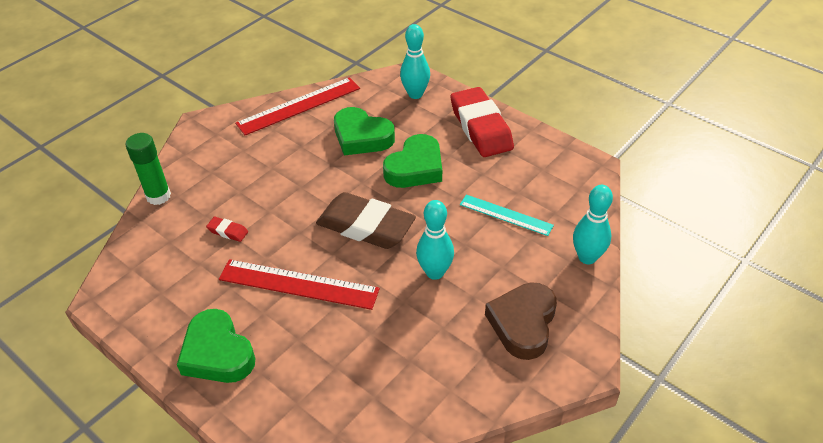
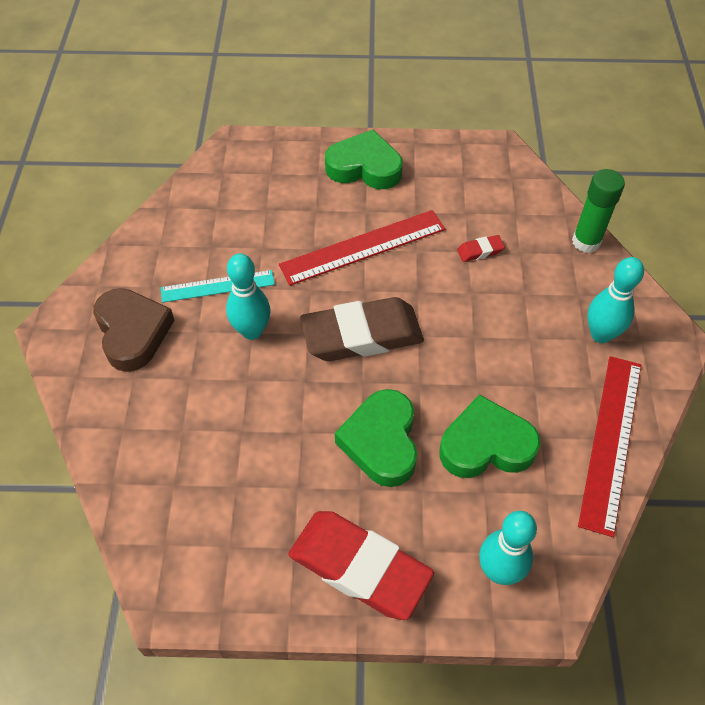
camera: 140 degrees right, 10 degrees up
turquoise ruler [460,195,554,236] -> turquoise ruler moved to [161,270,275,303]
turquoise bowling pin [573,185,613,264] -> turquoise bowling pin moved to [587,257,644,343]

